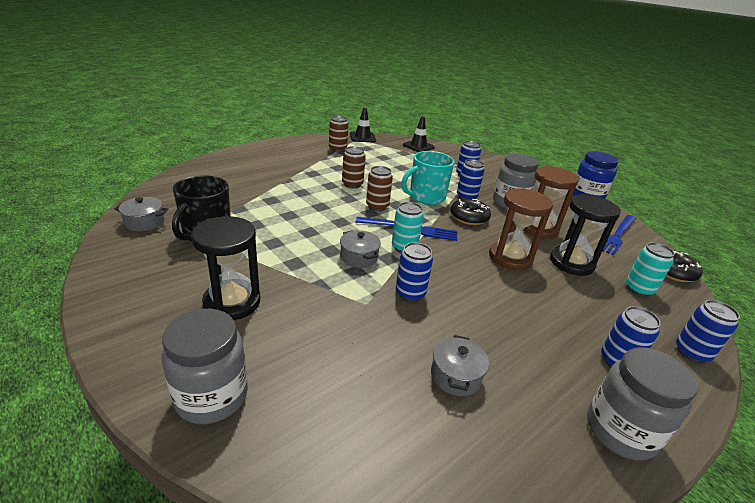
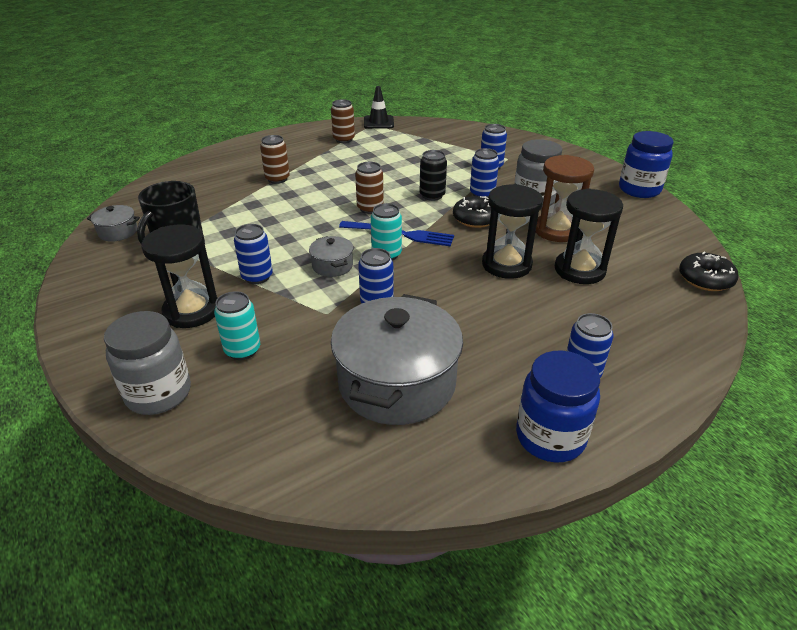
camera: 10 degrees right, 5 degrees up
brown can [342,146,366,188] -> brown can moved to [260,135,290,184]
turquoise mug [401,151,455,205] -> black can [420,150,447,201]
black traffic cone [403,116,435,152] -> none
grey pot [431,335,489,396] -> grey pot [331,294,463,425], size x2.26
brown hourglass [489,188,553,270] -> black hourglass [482,184,543,279]
grey jar [587,347,698,461] -> blue jar [516,351,600,463]
blue fork [603,215,636,256] -> none
turquoise can [626,243,675,297] -> turquoise can moved to [214,291,260,360]
blue can [676,300,740,363] -> blue can moved to [234,224,273,284]

